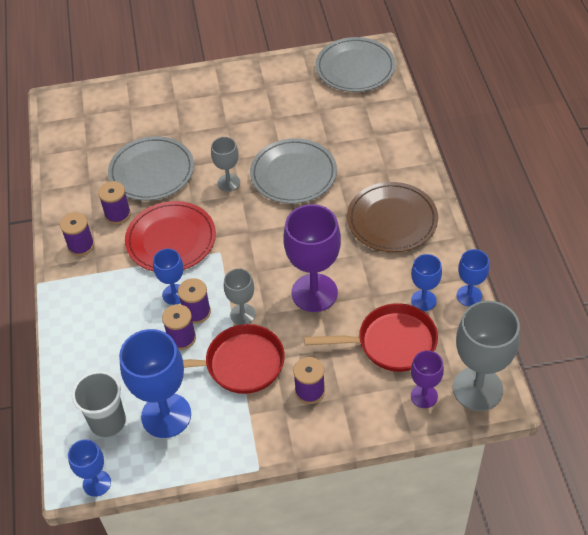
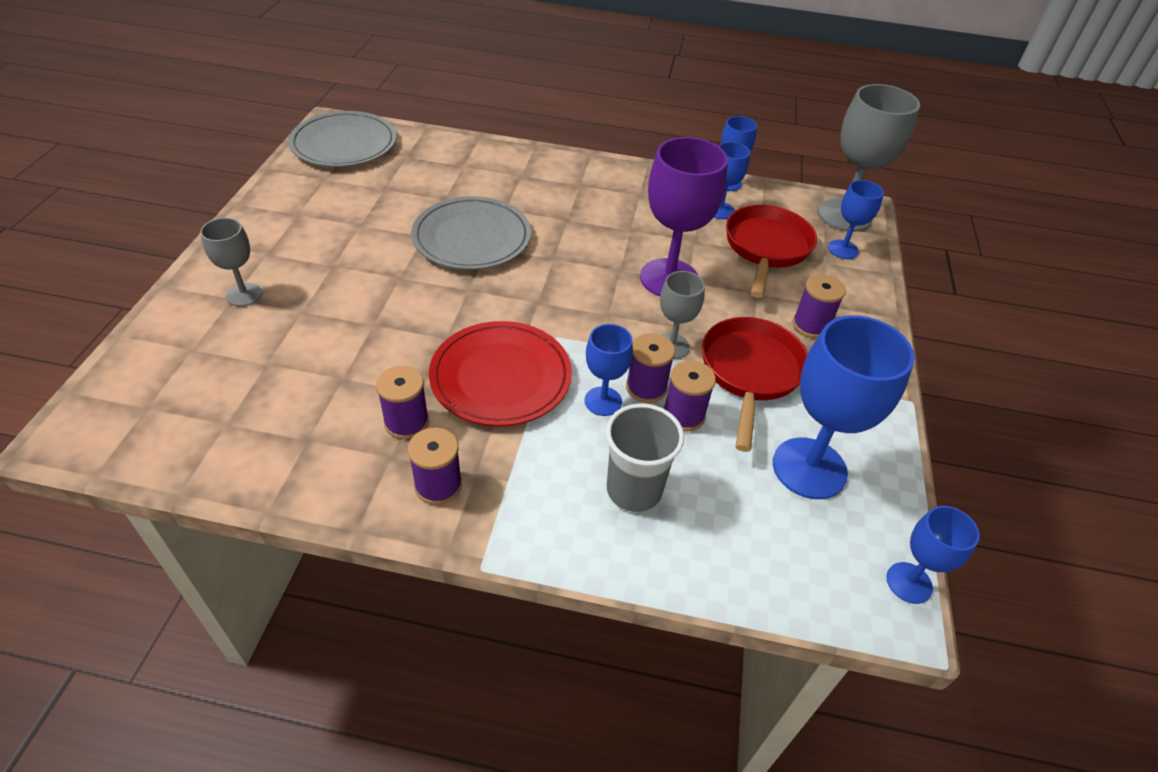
camera: 75 degrees left, 5 degrees down
grey cup [72,371,126,437] -> grey cup moved to [606,404,684,512]
grey plate [108,136,194,201] -> none
grey goblet [211,137,240,192] -> grey goblet moved to [200,218,262,307]
brown plate [347,182,438,252] -> none
purple goblet [411,350,444,408] -> blue goblet [828,180,884,259]

